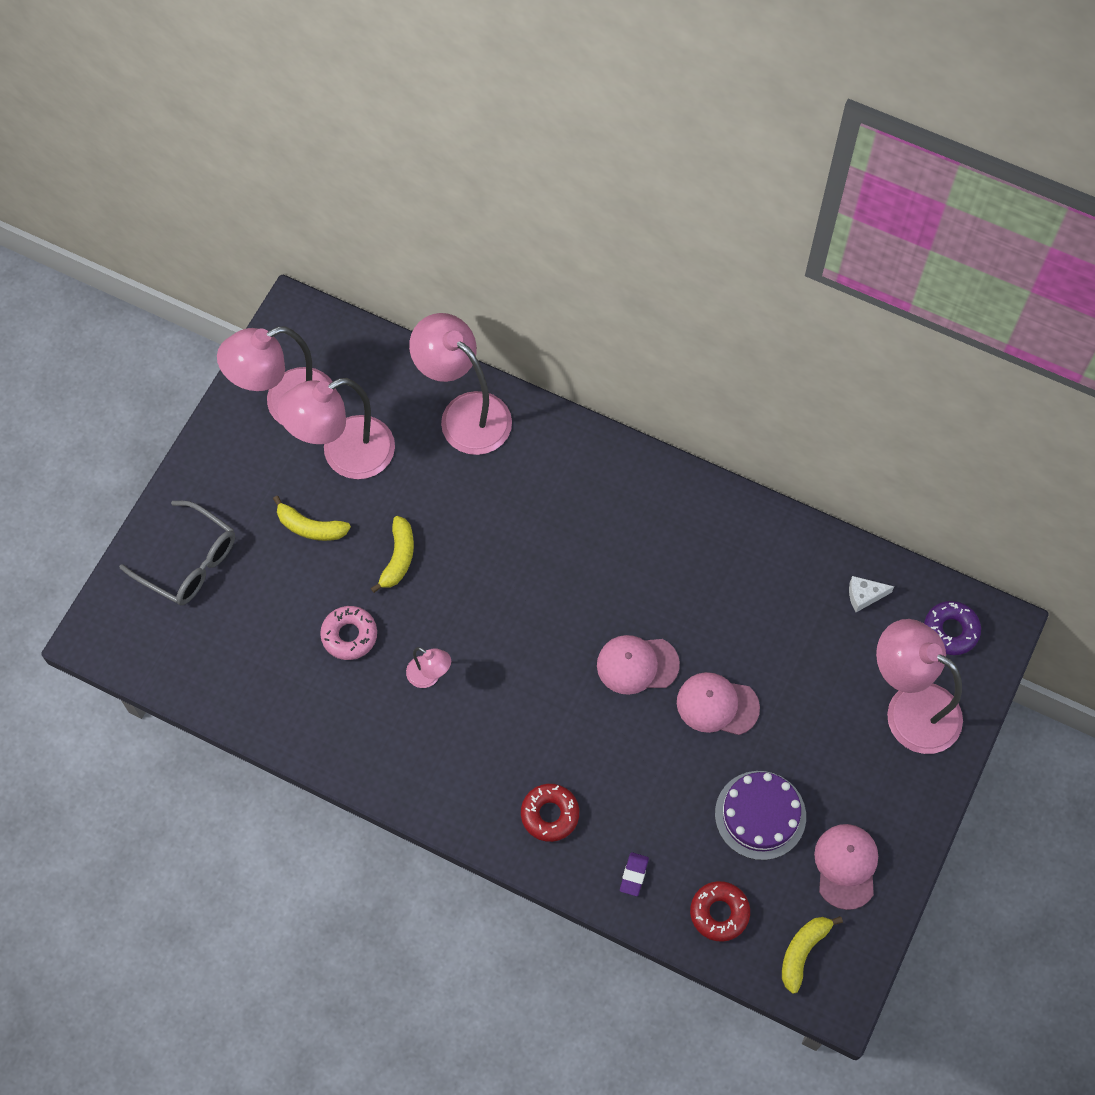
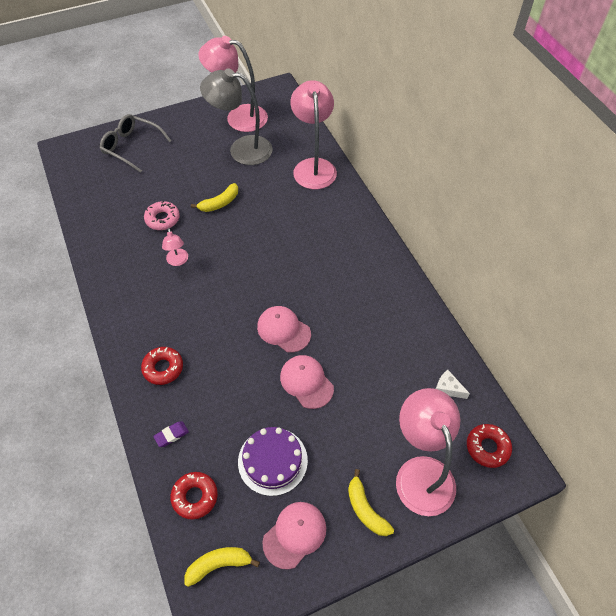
camera: 40 degrees right, 10 degrees down
grey glasses [119,501,235,605] -> grey glasses turned 135 degrees clockwise [100,114,171,173]
yellow banana [273,496,351,541] -> yellow banana moved to [348,469,394,536]
pink lamp [278,378,395,479] -> grey lamp [200,69,273,165]
purple donut [924,601,981,655] -> red donut [467,424,512,468]

